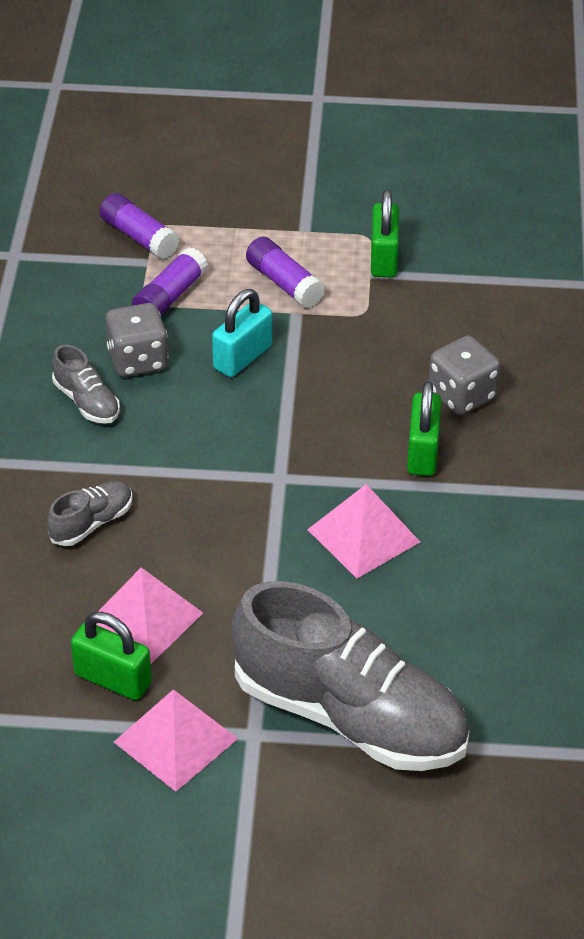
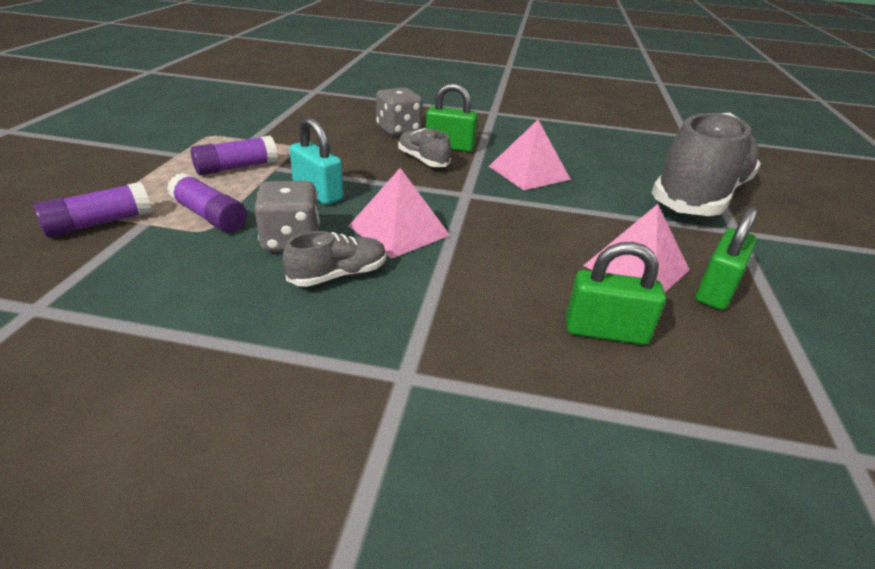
camera: 85 degrees left, 10 degrees down
grey shoe [47,481,133,546] -> grey shoe moved to [398,128,451,167]
pink pyramid [114,690,238,792] -> pink pyramid moved to [349,168,450,259]
green padlock [371,190,399,277] -> green padlock moved to [566,242,666,345]

